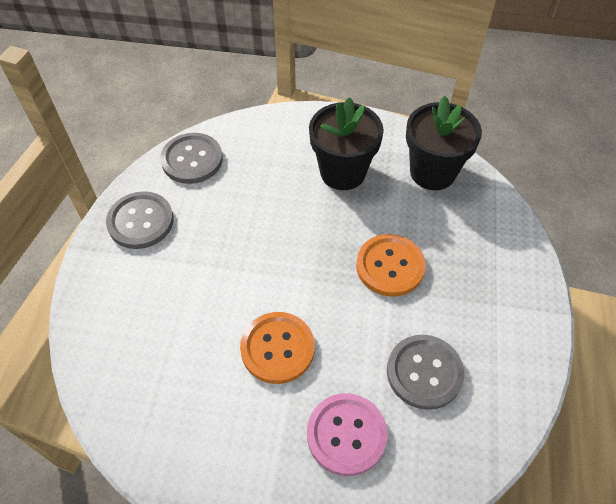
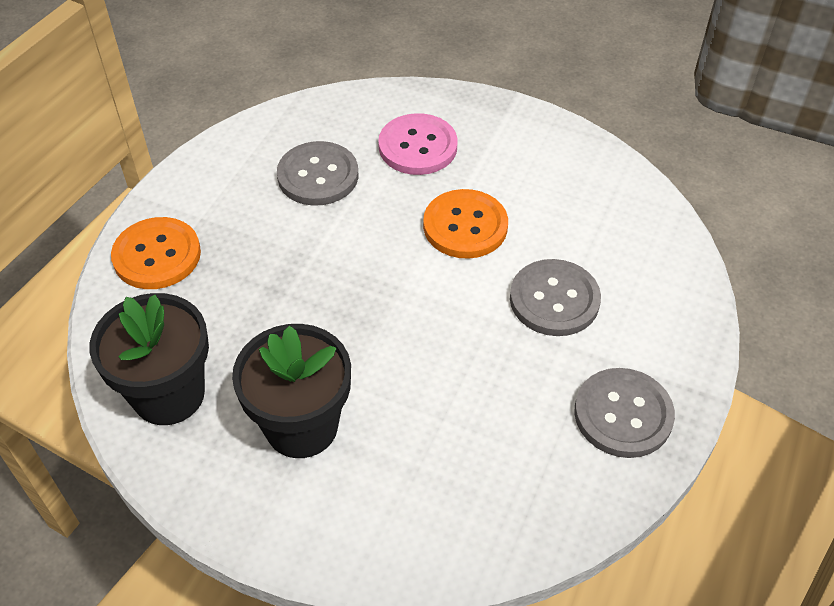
camera: 165 degrees left, 5 degrees down
grey button [160,133,223,184] -> grey button moved to [510,259,601,336]
orange button [356,234,426,297] -> orange button moved to [111,217,201,289]

